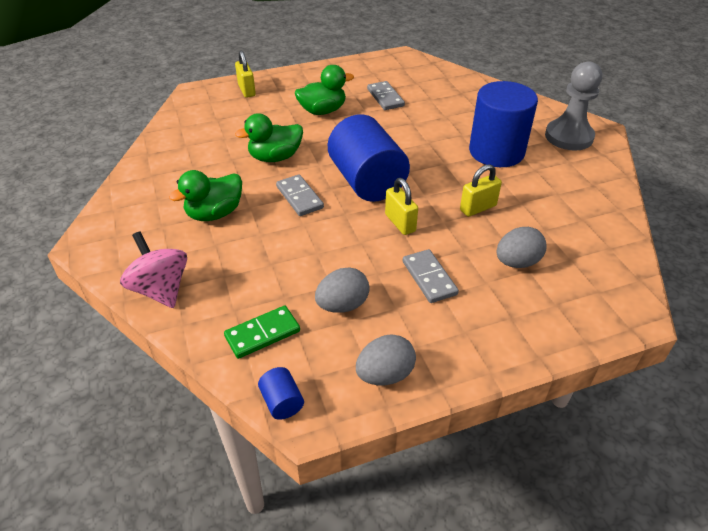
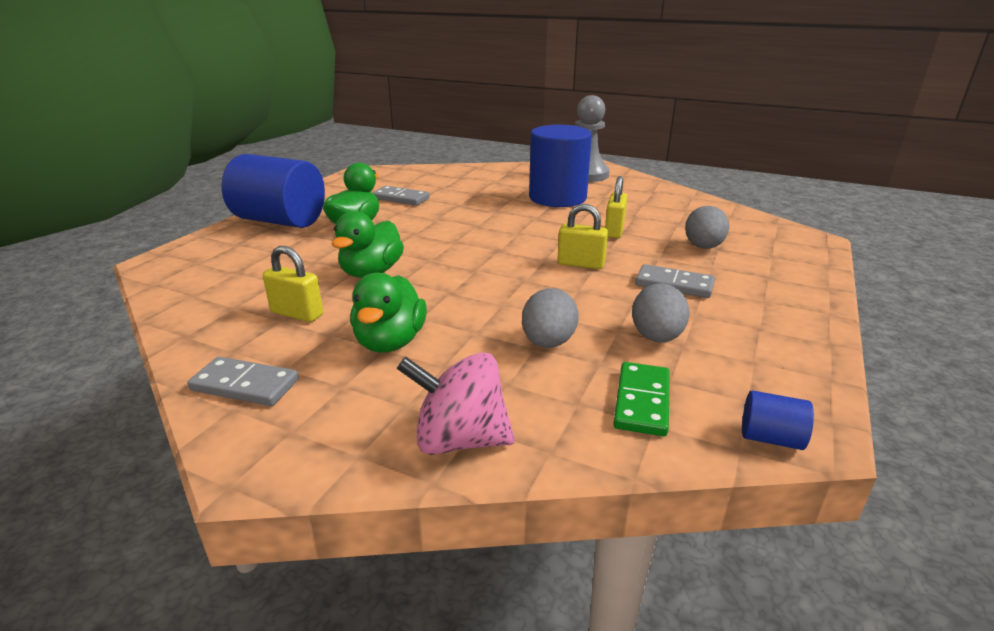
camera: 45 degrees left, 15 degrees down
yellow padlock [235,50,256,98] -> yellow padlock moved to [263,246,323,322]
grey domino [276,175,324,216] -> grey domino moved to [187,357,299,406]
blue cylinder [328,114,410,202] -> blue cylinder moved to [222,154,325,228]
grey egg [356,334,416,385] -> grey egg moved to [522,288,579,348]

